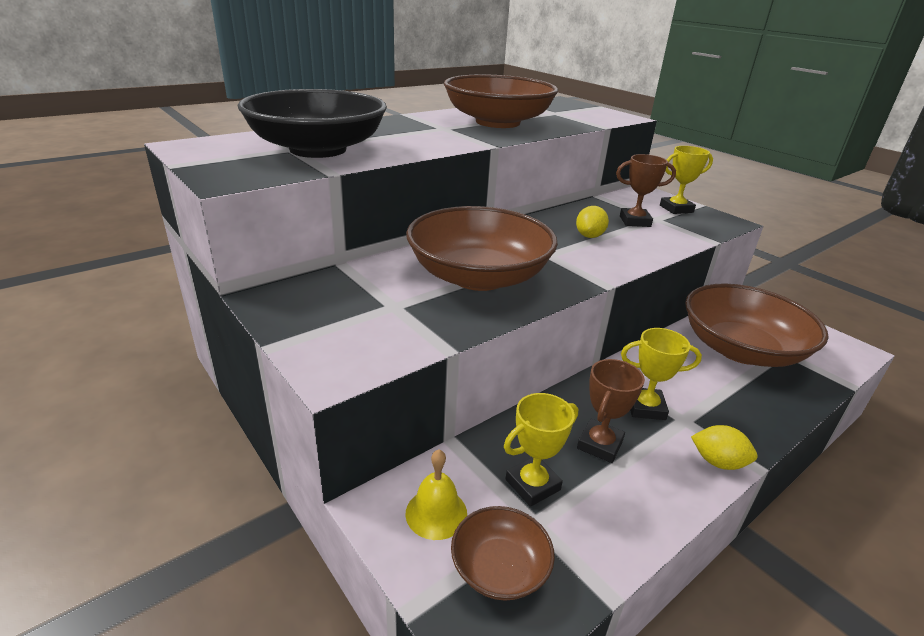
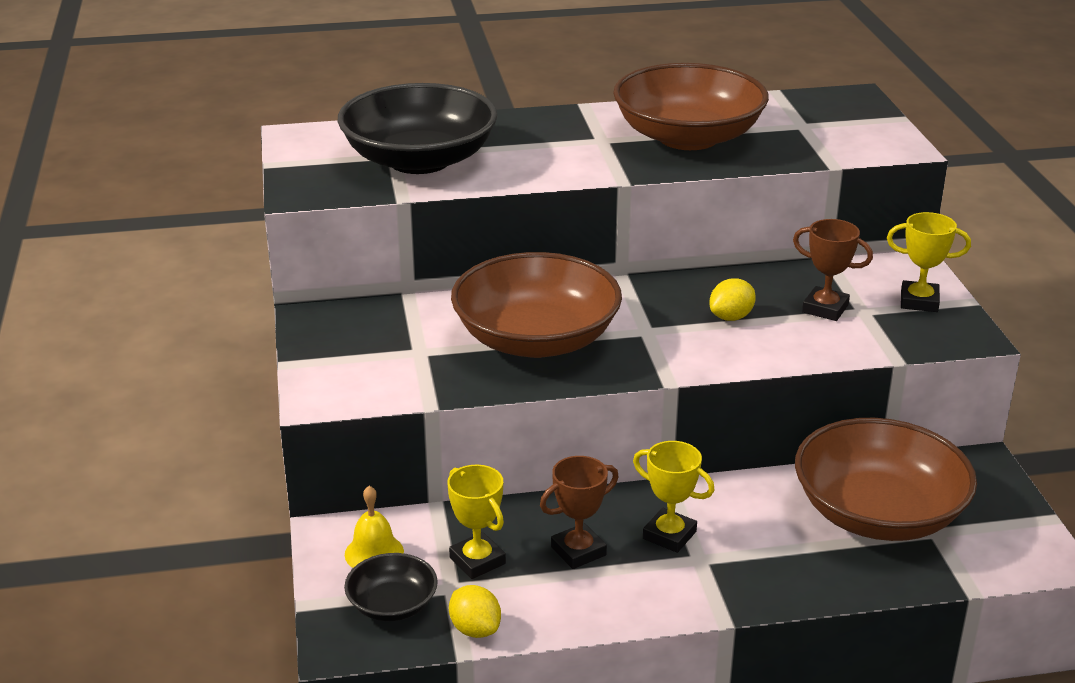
camera: 30 degrees right, 0 degrees up
brown bowl [451,506,555,601] -> black bowl [344,553,438,621]
yellow trophy [504,393,578,507] -> yellow trophy turned 60 degrees clockwise [447,465,506,579]
yellow lemon [691,425,757,470] -> yellow lemon moved to [449,585,501,638]

